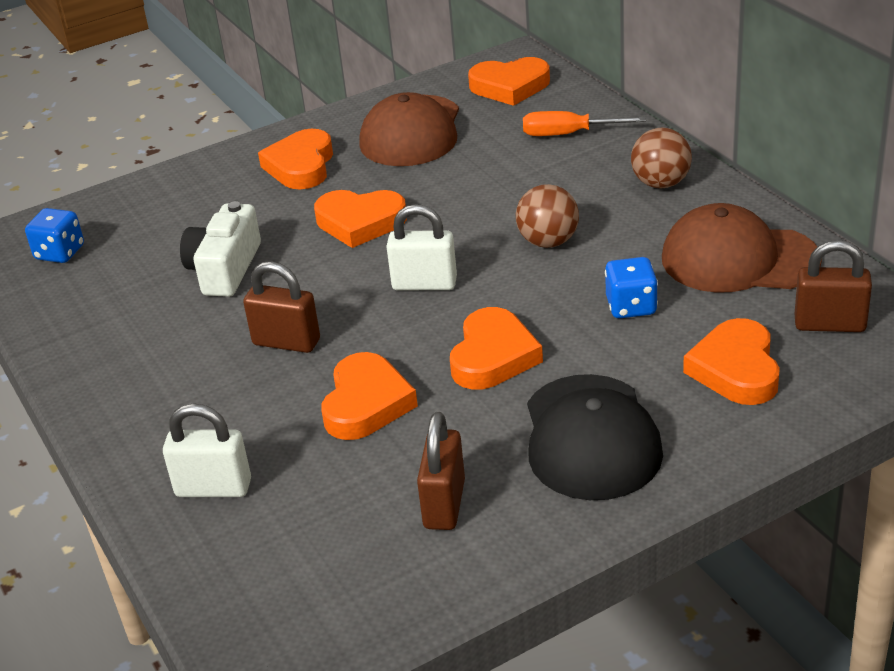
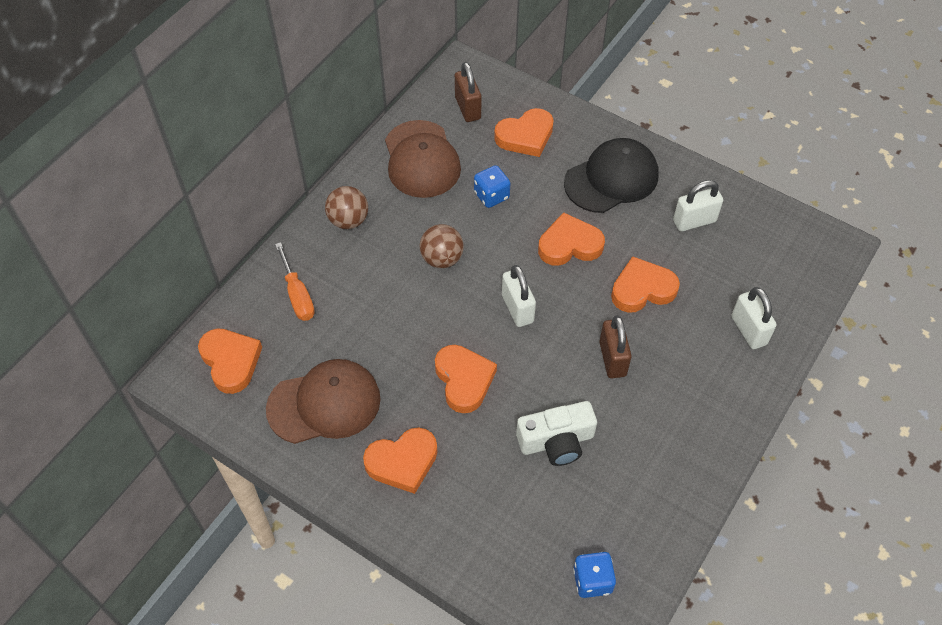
camera: 120 degrees left, 20 degrees up
brown padlock [417,412,465,530] -> white padlock [673,180,723,232]

